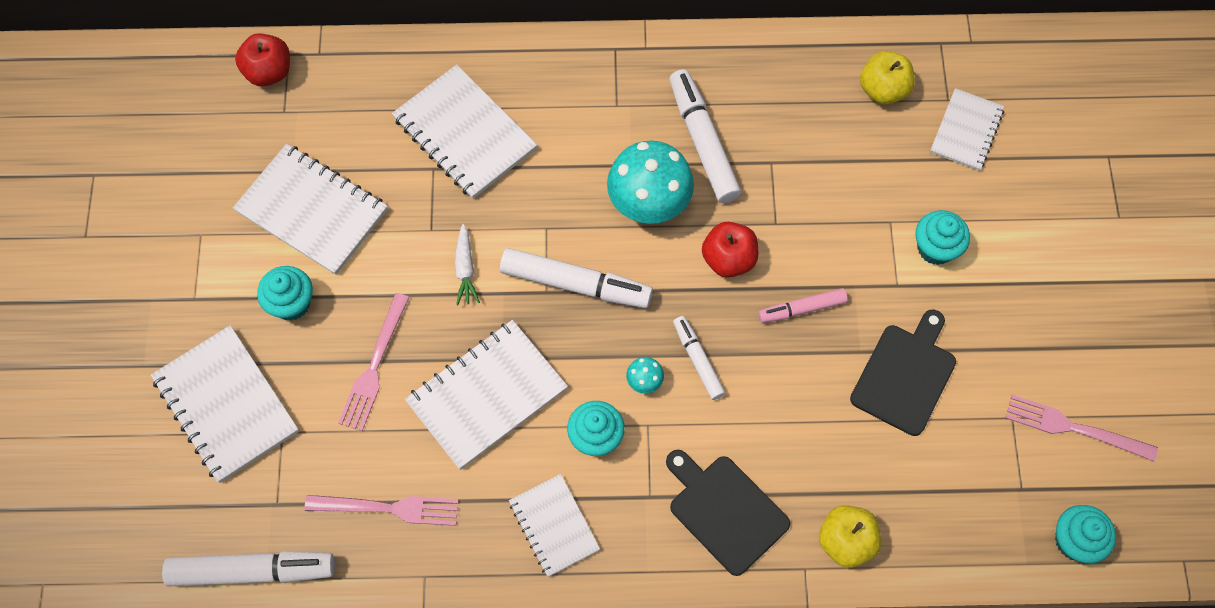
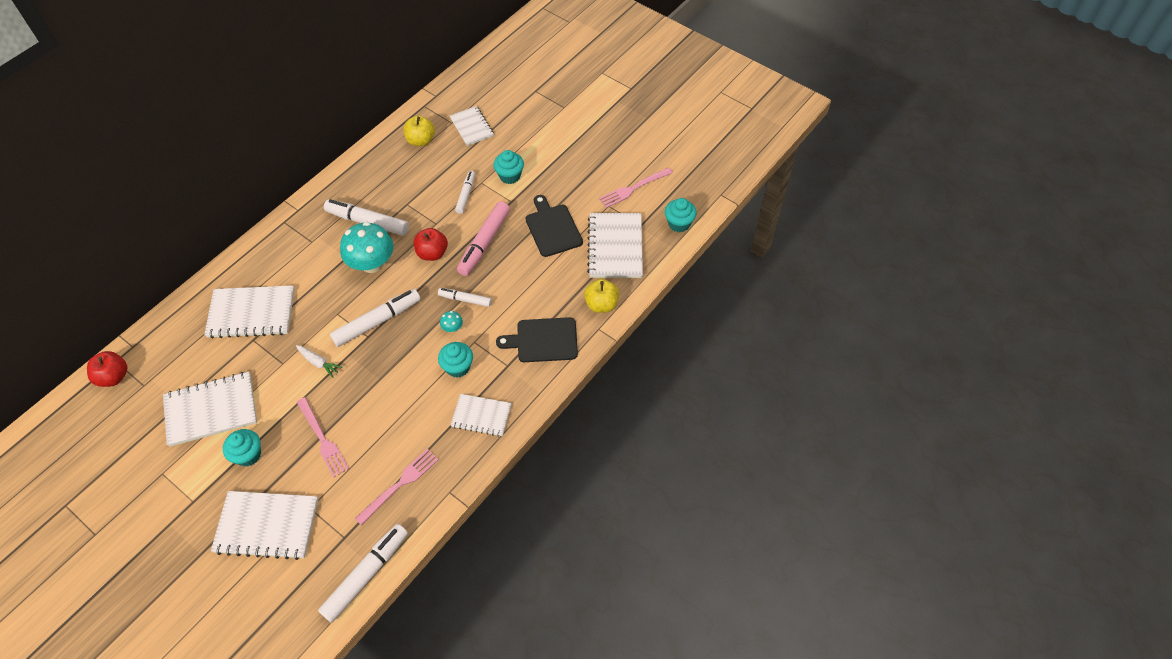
camera: 50 degrees left, 10 degrees down
white notebook [405,320,568,470] -> white notebook moved to [587,213,643,278]
pink marker [758,288,848,323] -> pink marker [457,202,510,276], size x1.72
none -> white marker [455,171,475,214]

